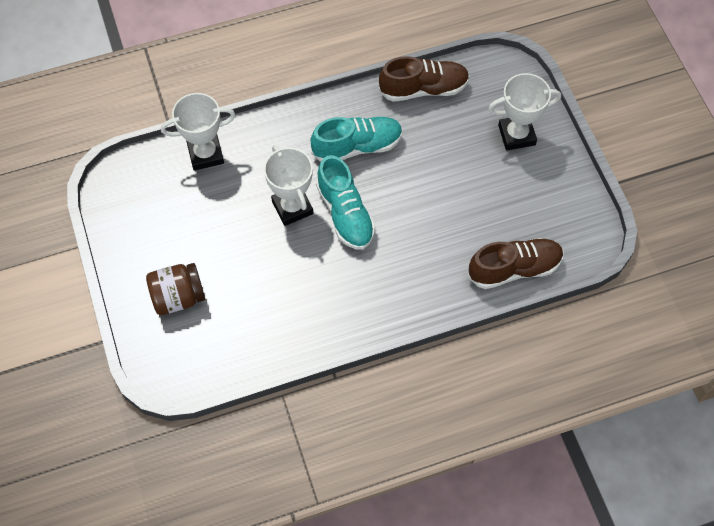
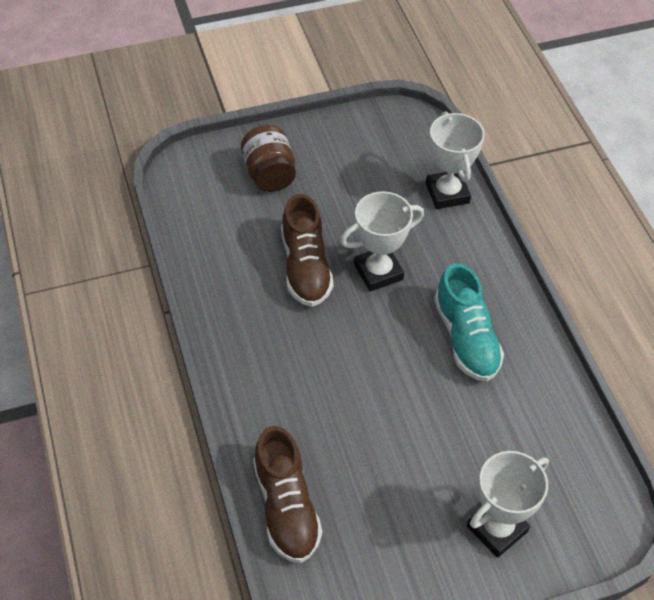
camera: 90 degrees right, 10 degrees down
turquoise shoe [316,155,375,250] -> none
brown shoe [379,56,470,102] -> brown shoe moved to [281,194,334,307]
white trophy [488,73,561,150] -> white trophy turned 60 degrees clockwise [467,451,549,558]

